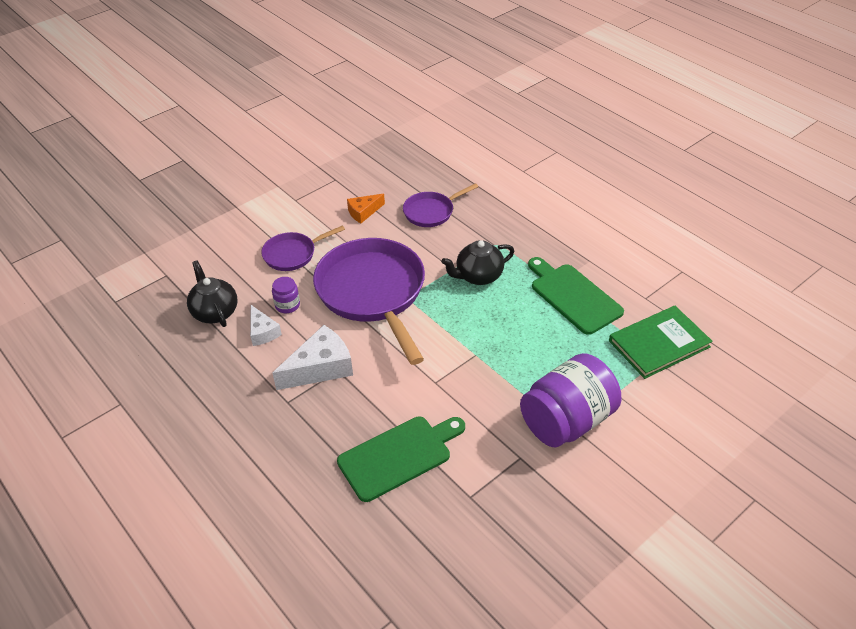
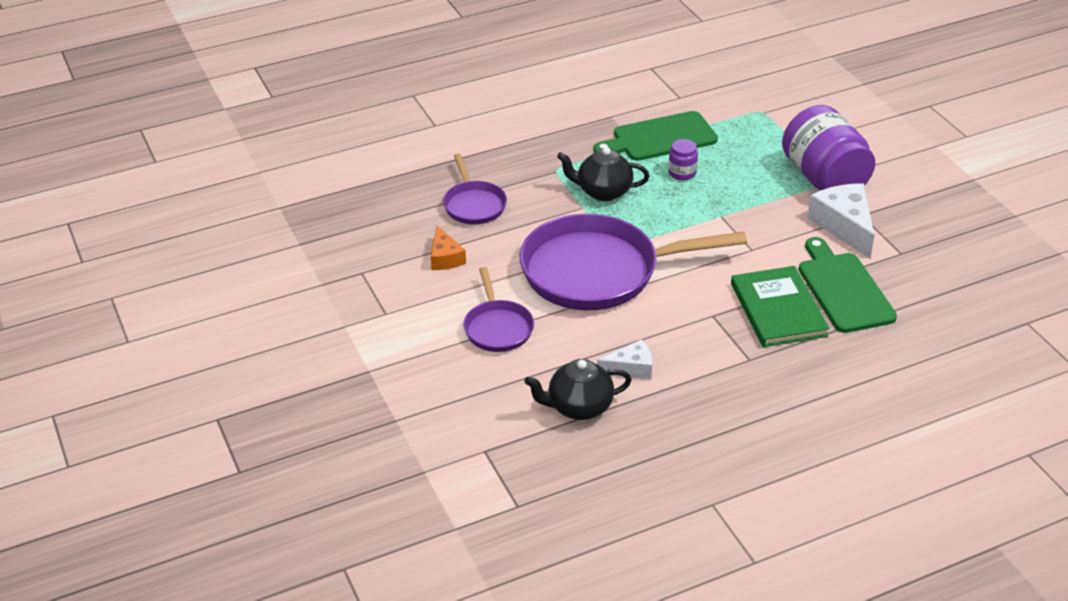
camera: 75 degrees left, 5 degrees down
purple jar [272,277,300,313] -> purple jar moved to [668,139,698,180]
white cheese [273,325,353,390] -> white cheese moved to [807,183,875,258]
black teapot [441,240,514,285] -> black teapot turned 105 degrees clockwise [557,147,649,201]
green book [609,306,713,379] -> green book moved to [731,266,830,347]

